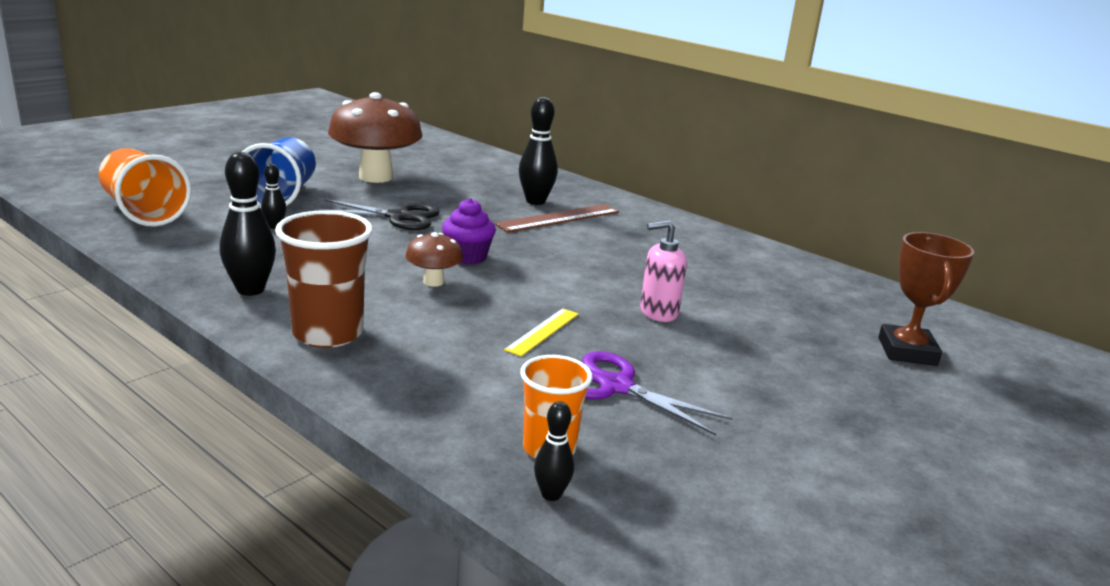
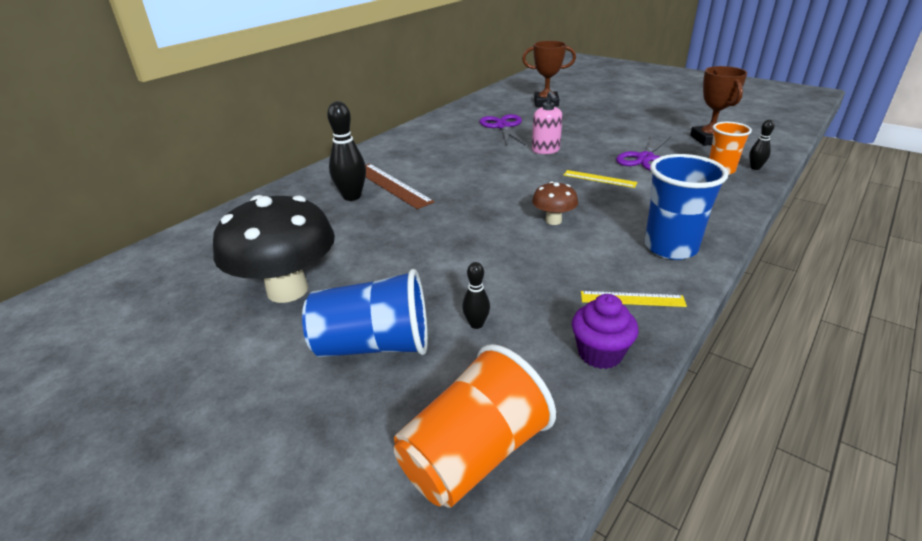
camera: 90 degrees left, 10 degrees up
black bowling pin [220,152,276,296] -> yellow ruler [581,291,687,307]
brown cup [275,210,373,348] -> blue cup [645,154,728,260]
black scissors [314,199,440,230] -> none
brown mushroom [328,92,423,183] -> black mushroom [213,195,335,303]
purple cupcake [442,198,496,264] -> purple cupcake moved to [572,294,638,369]
none -> purple scissors [479,114,526,146]
none -> brown trophy [690,66,747,146]

